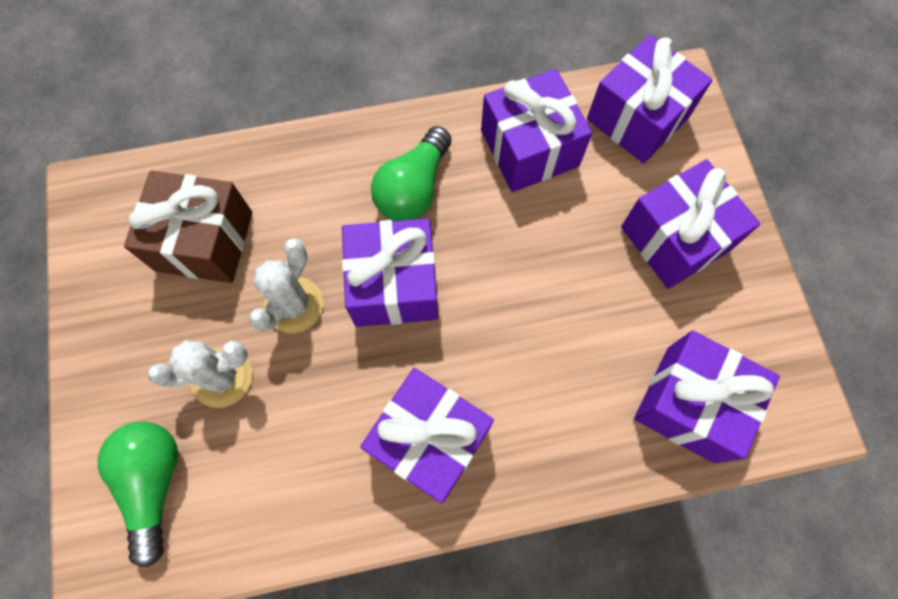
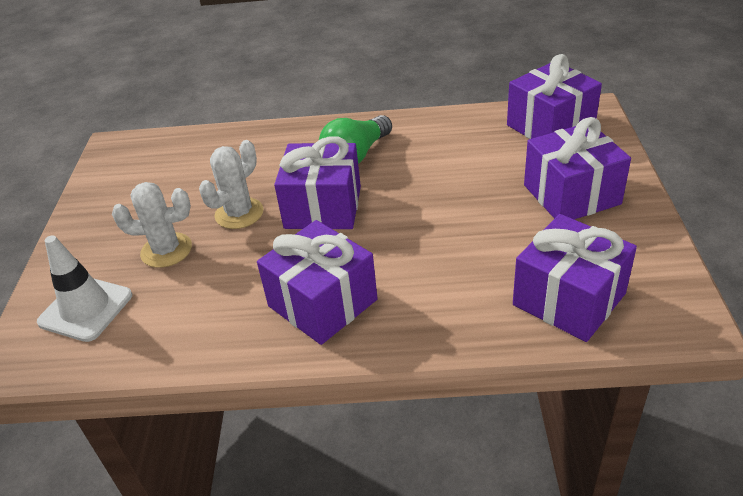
camera: 15 degrees right, 30 degrees down
green light bulb [98,422,178,567] -> white traffic cone [37,235,132,342]
brown gift [124,170,252,283] -> none
purple gift [481,69,592,192] -> none

